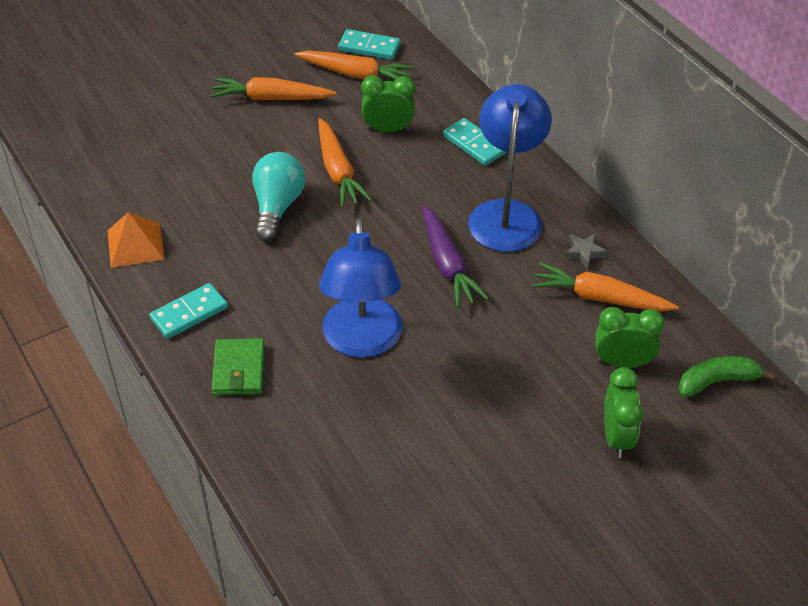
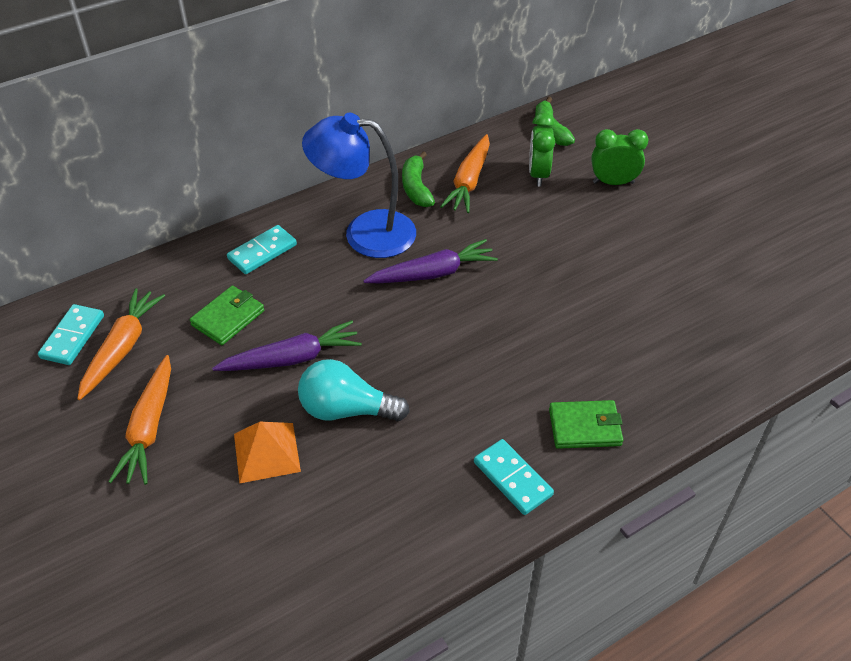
camera: 90 degrees left, 0 degrees up
orange pyramid [108,212,164,268] -> orange pyramid moved to [234,422,301,483]
orange carrot [318,118,372,207] -> purple carrot [212,320,362,371]
blue lamp [319,218,402,358] -> none
green clock [361,75,415,132] -> green wallet [190,286,264,345]
grey star [564,234,607,269] -> green banana [402,151,435,207]

